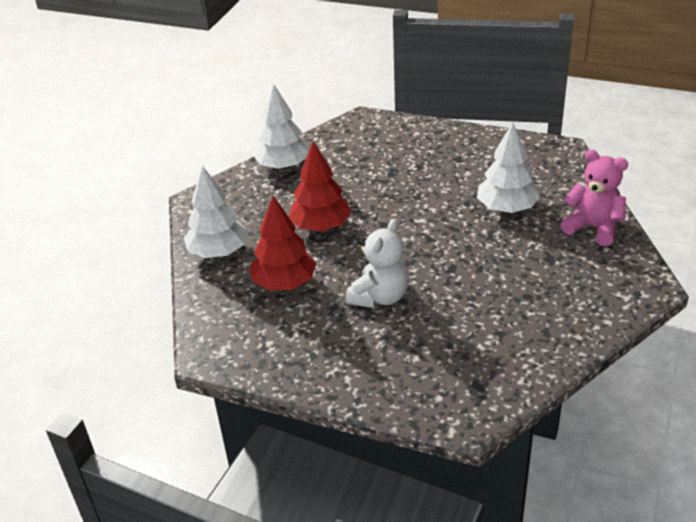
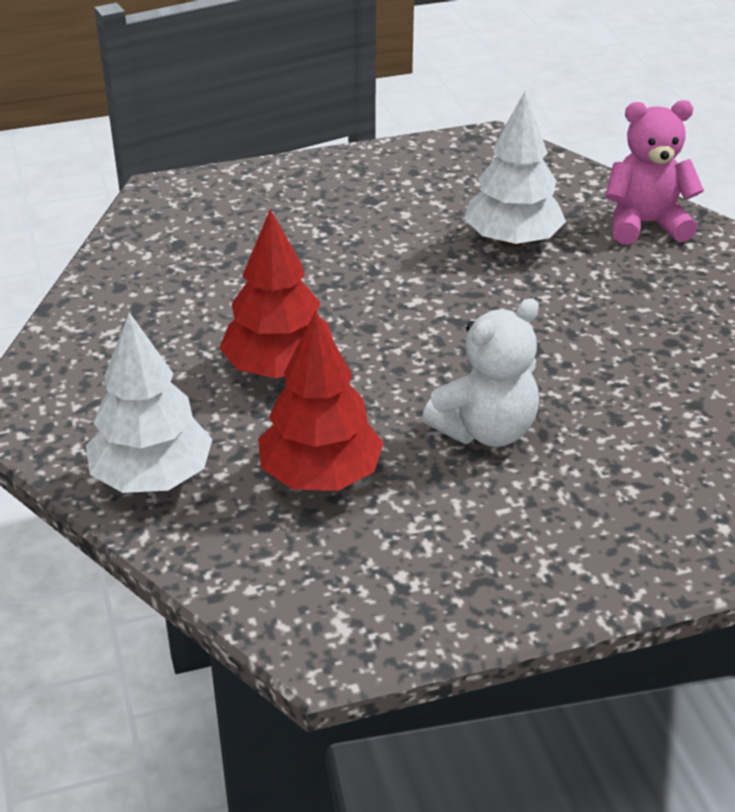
camera: 40 degrees left, 0 degrees up
white tree [253,84,309,170] -> none
white teddy bear [346,219,409,308] -> white teddy bear turned 60 degrees clockwise [422,298,539,447]

